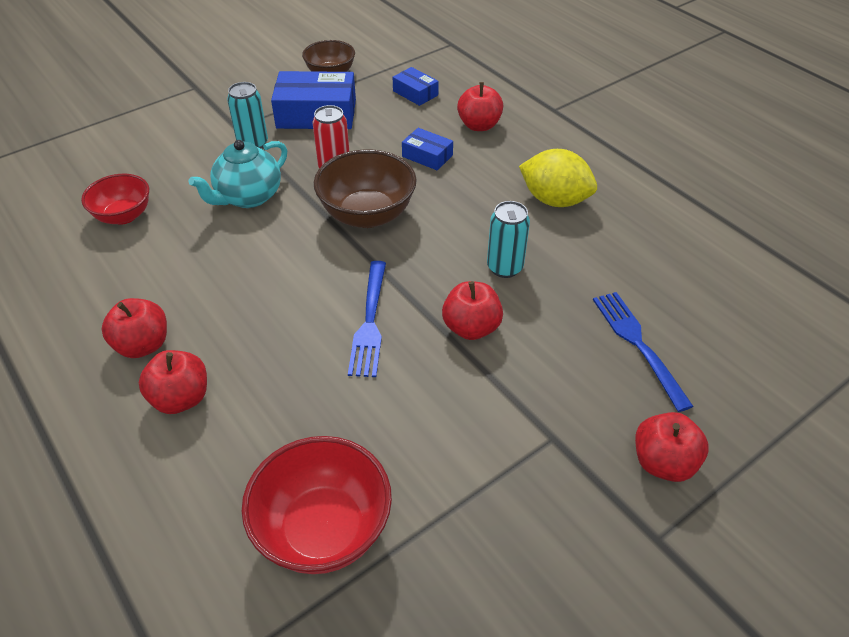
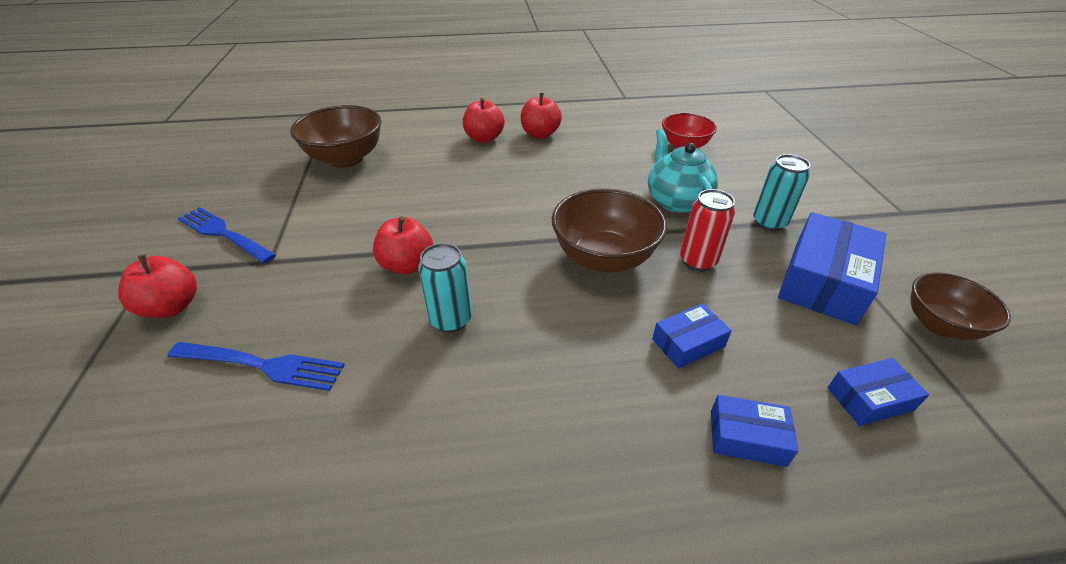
camera: 120 degrees right, 5 degrees down
red bowl [241,436,392,574] -> brown bowl [290,105,382,168]
blue fork [348,261,386,377] -> blue fork moved to [177,207,276,263]
red apple [457,82,503,131] -> blue box [711,395,798,467]
yellow lemon [519,149,597,207] -> none

